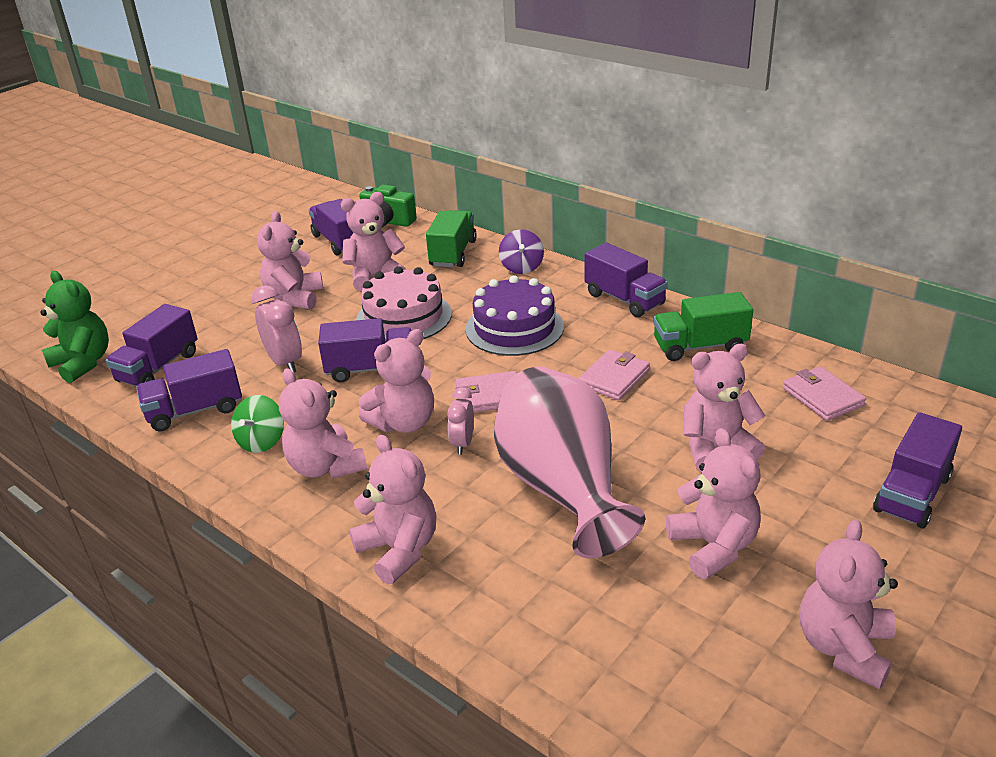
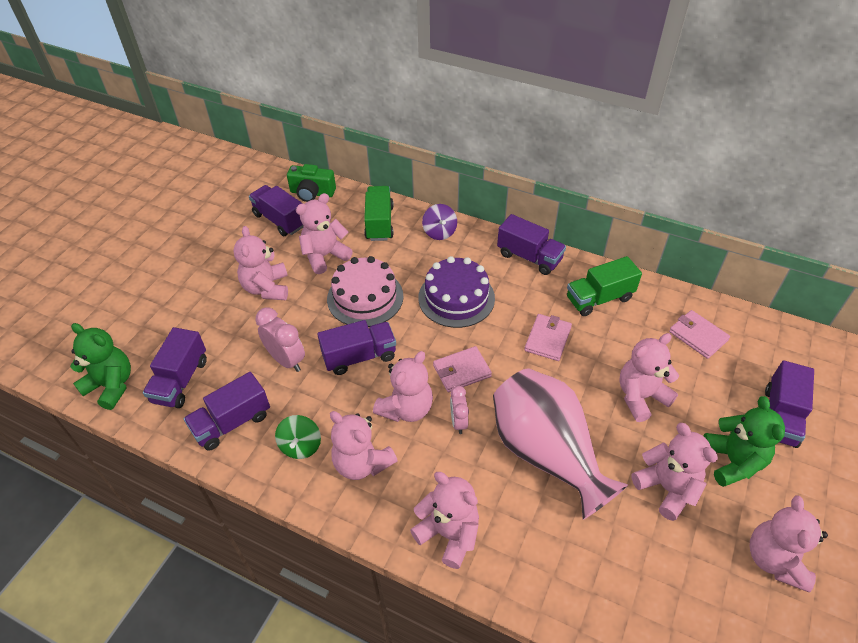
camera: 15 degrees left, 15 degrees up
none -> green teddy bear [704,396,785,487]

